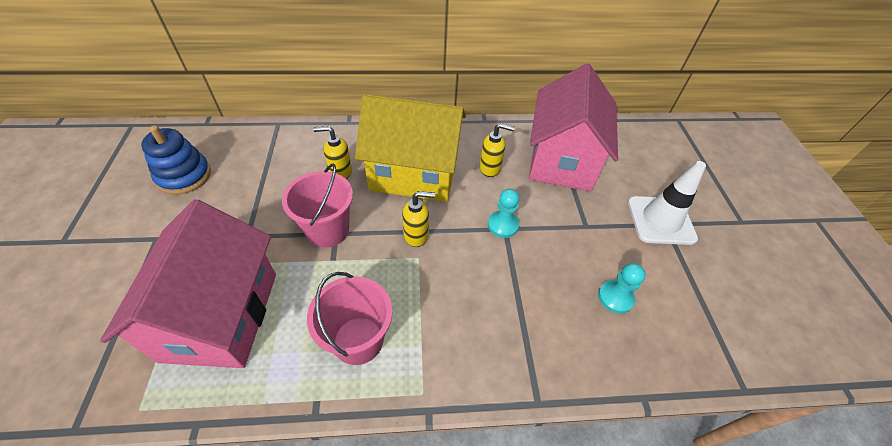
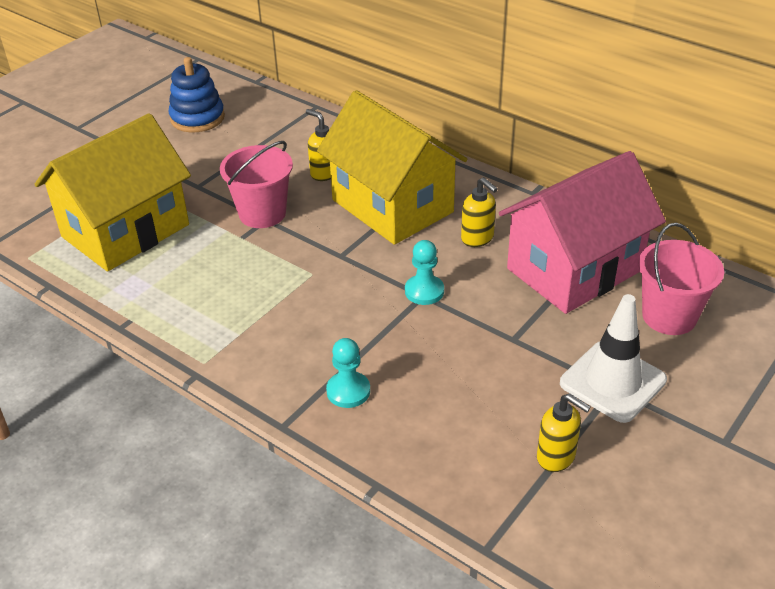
camera: 45 degrees right, 10 degrees down
pink house [100,199,276,368] -> yellow house [35,113,191,272]
pink bucket [307,272,393,365] -> pink bucket moved to [638,223,724,335]
yellow soap dispenser [402,191,435,247] -> yellow soap dispenser moved to [537,393,591,472]
turquoise pawn [598,263,646,314] -> turquoise pawn moved to [326,338,370,408]

